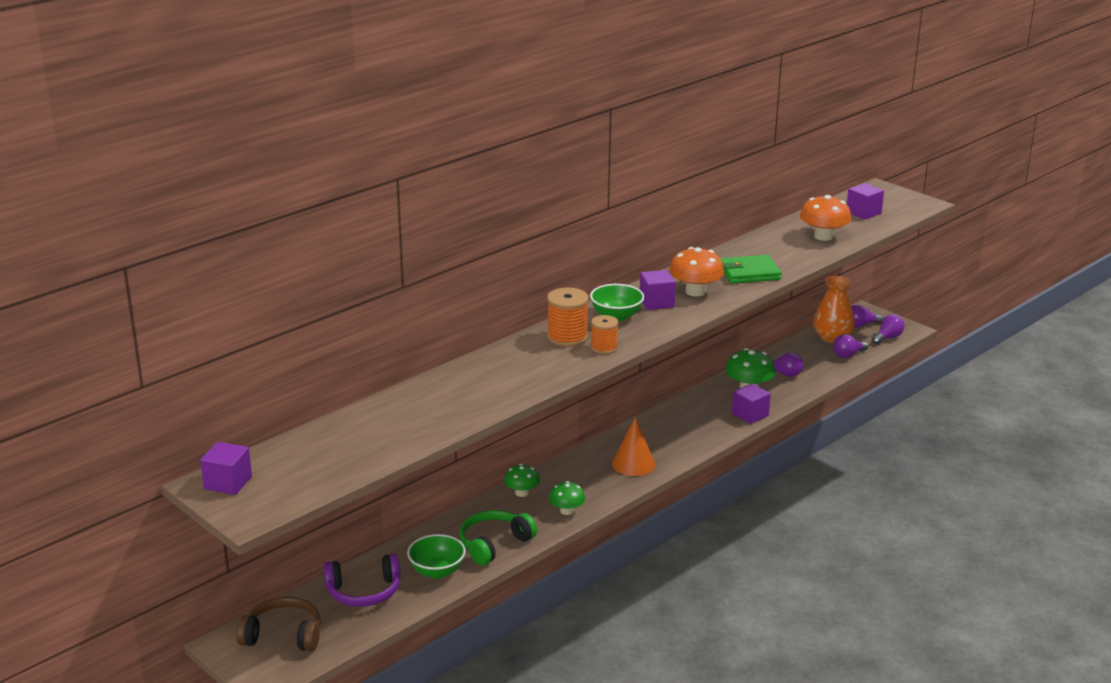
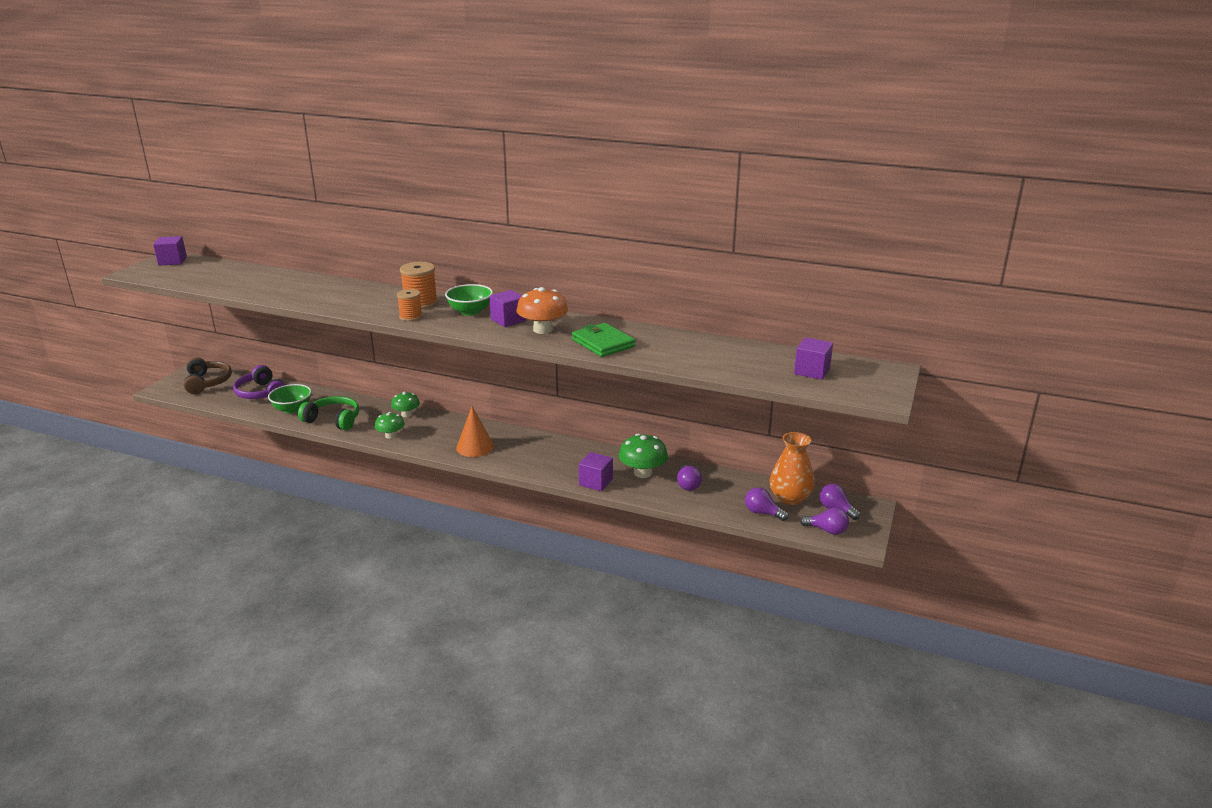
camera: 65 degrees right, 0 degrees up
orange mushroom [800,195,851,241] -> none

